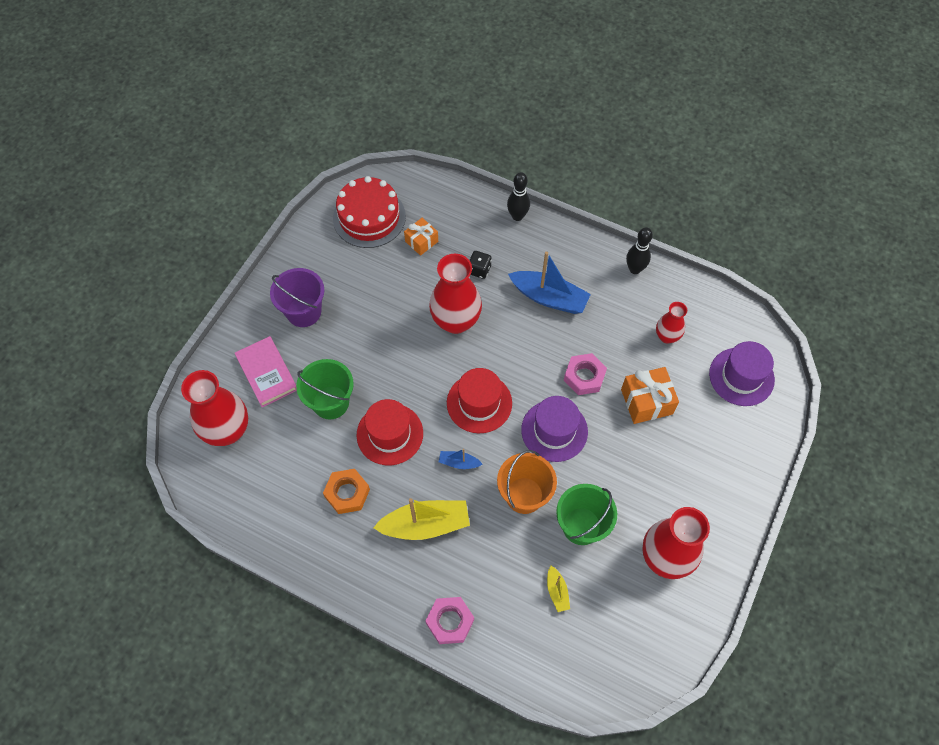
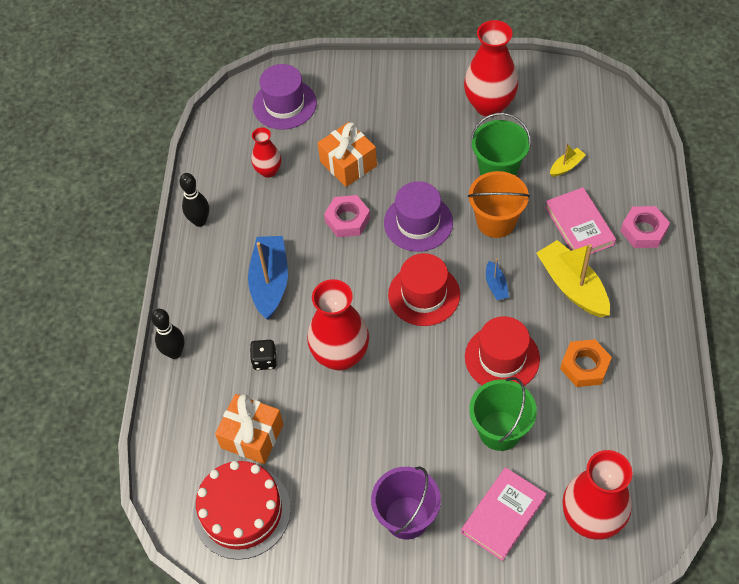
camera: 110 degrees left, 5 degrees down
orange gift [404,218,438,256] -> orange gift [215,394,283,464], size x1.56
none -> pink book [545,187,616,254]

